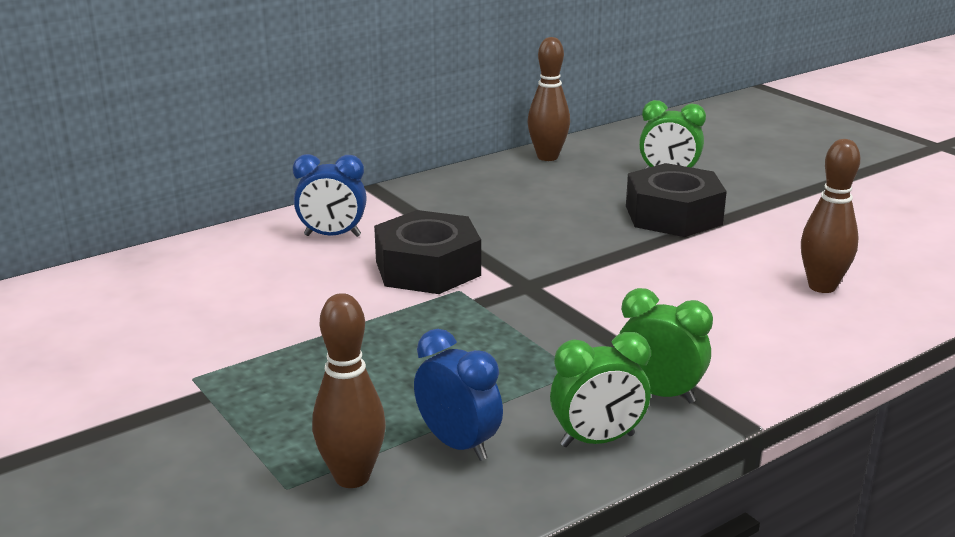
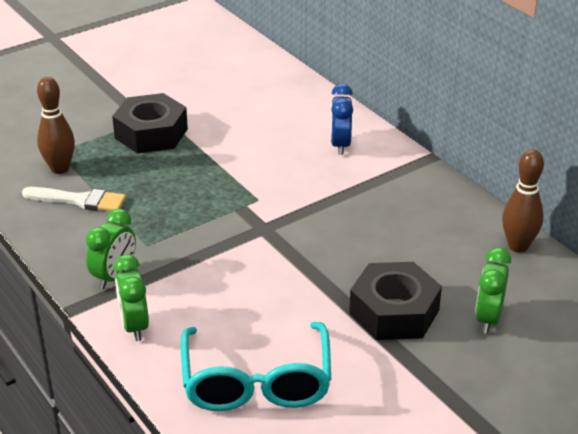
camera: 90 degrees right, 10 degrees up
black nut [374,210,481,294] -> black nut moved to [112,93,188,153]
blue clock [414,329,503,461] -> white brush [22,187,126,212]
green clock [550,332,650,447] -> green clock moved to [113,255,149,341]
brown bowling pin [801,139,860,293] -> turquoise glasses [181,322,331,411]

